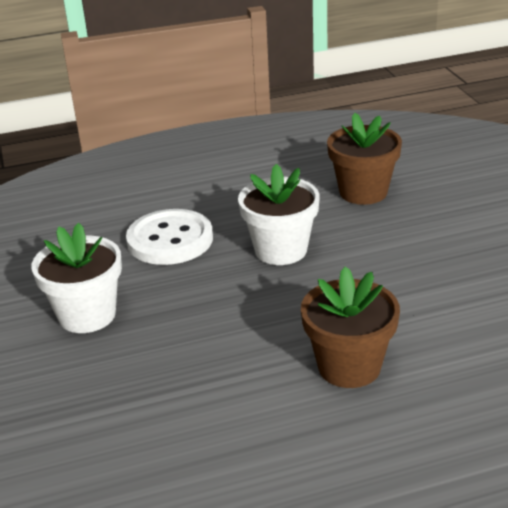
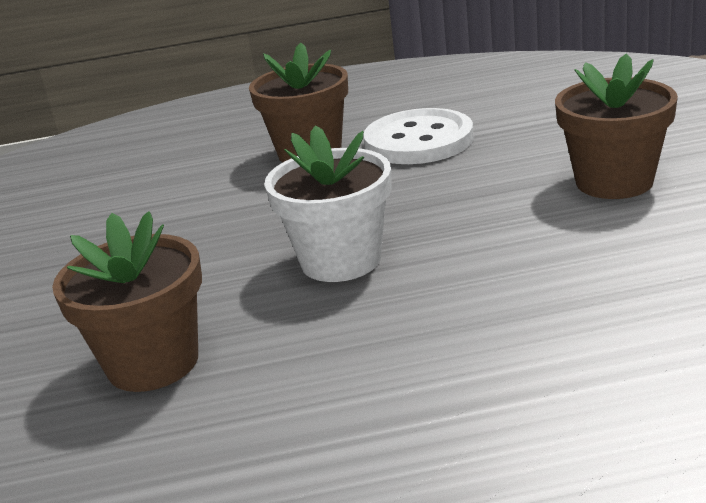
camera: 170 degrees left, 5 degrees down
white flower pot [31,223,122,333] -> brown flower pot [555,53,678,199]
white button [126,209,213,265] -> white button moved to [363,108,474,164]

